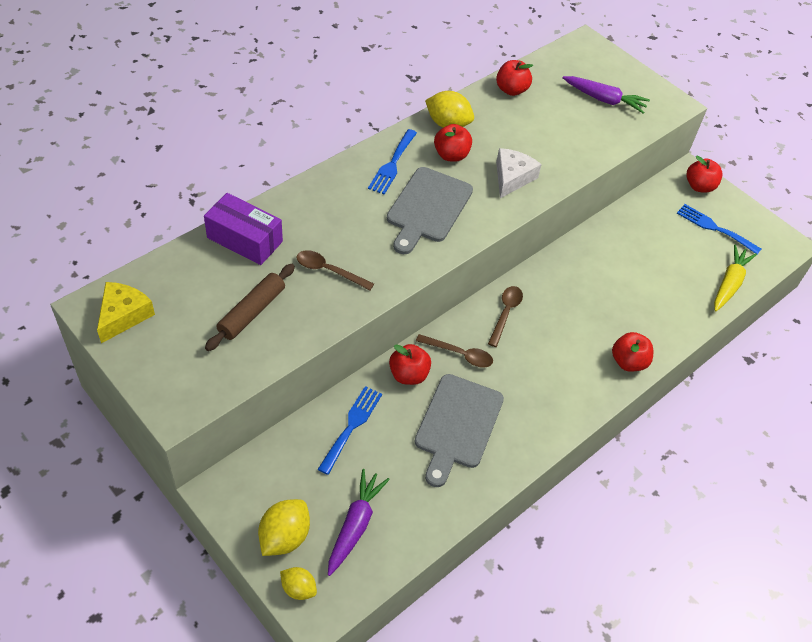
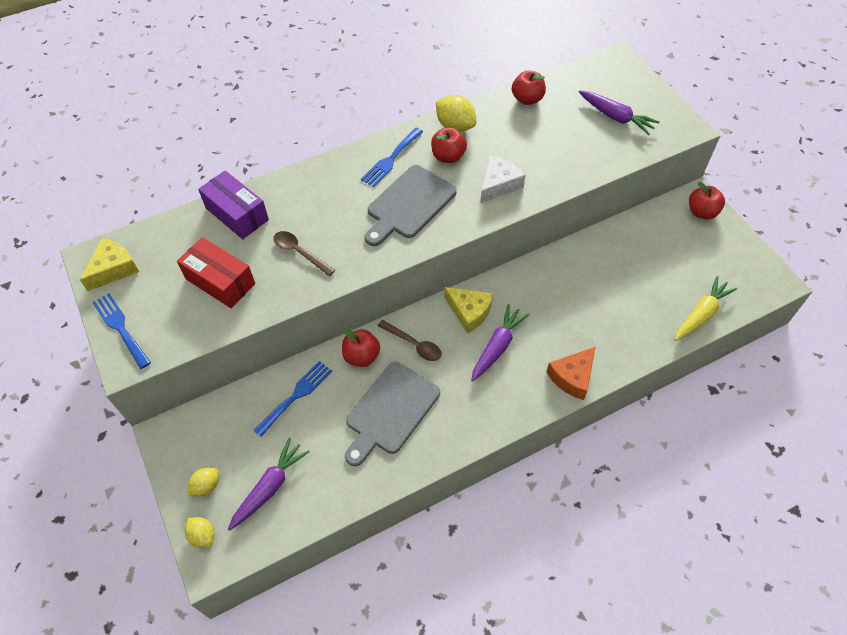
camera: 20 degrees right, 5 degrees up
brown rolling pin [205,264,295,351] -> red box [177,237,255,308]
yellow lemon [258,499,310,556] -> yellow lemon [187,468,219,497], size x0.61
brown spoon [488,286,523,347] -> yellow cheese [444,287,493,334]
red apple [612,332,653,372] -> orange cheese [546,347,595,400]
blue fork [677,204,761,254] -> blue fork moved to [92,293,151,369]
none -> purple carrot [471,304,529,381]

